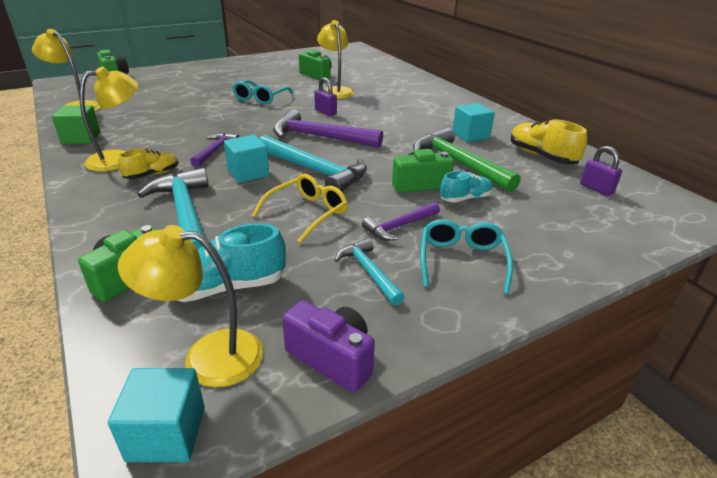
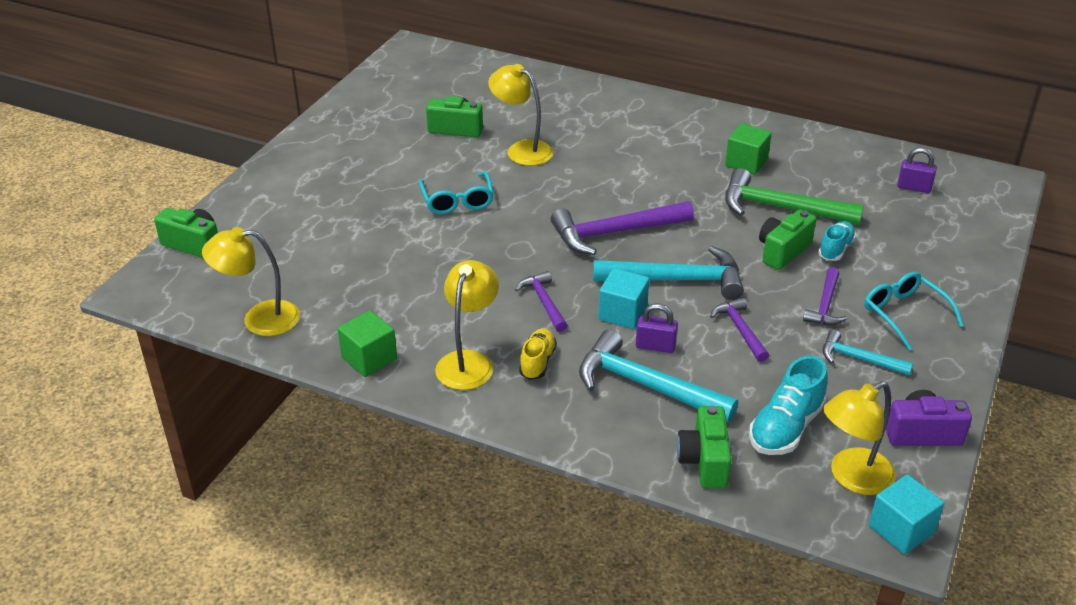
camera: 35 degrees left, 5 degrees up
yellow glasses [252,174,348,243] -> purple hammer [710,298,769,362]
purple padlock [314,77,337,116] -> purple padlock moved to [636,304,678,353]
turquoise cube [453,103,495,142] -> green cube [725,123,772,175]
yellow shoe [511,119,587,164] -> none

